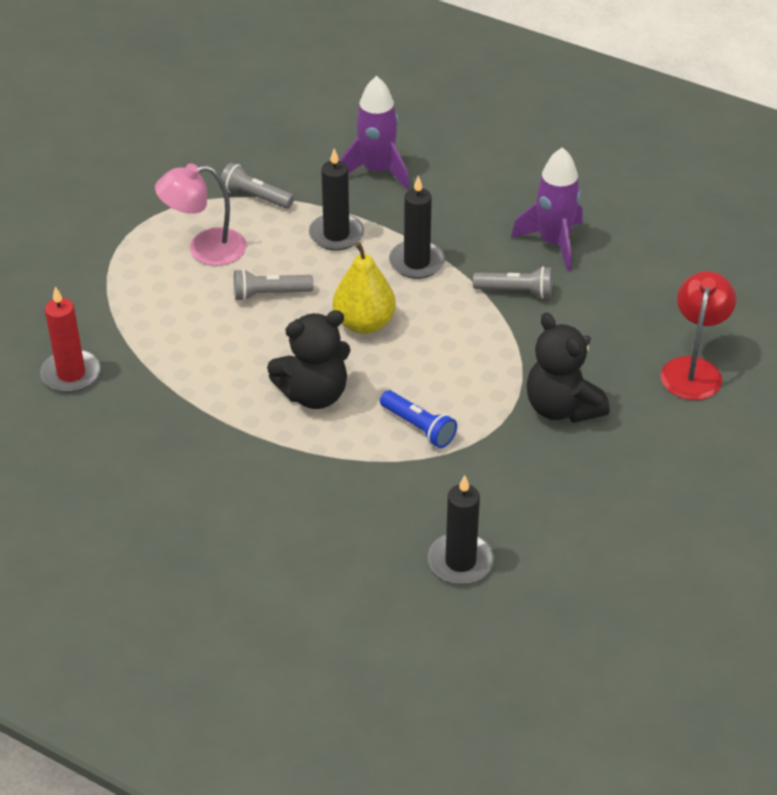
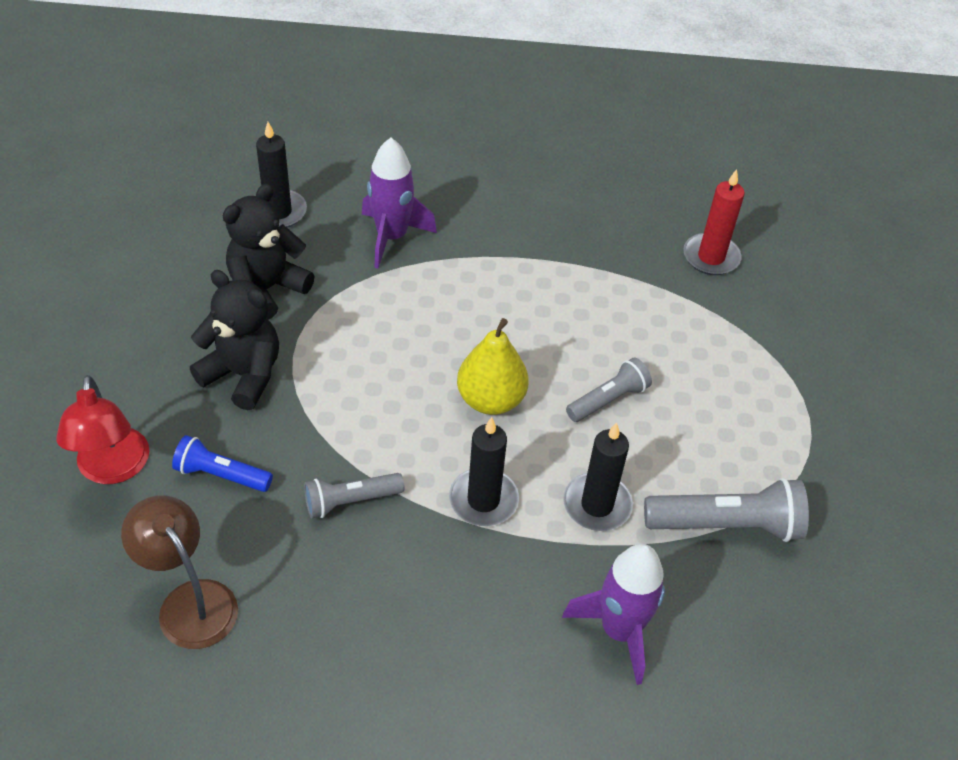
camera: 150 degrees right, 5 degrees up
pink lamp [155,164,247,266] -> none
grey flashlight [221,163,294,209] -> grey flashlight [644,478,809,542], size x1.60
black teddy bear [267,310,351,409] -> black teddy bear moved to [223,184,314,320]
blue flashlight [380,390,457,448] -> blue flashlight moved to [172,435,273,492]
purple rocket [511,147,583,271] -> purple rocket moved to [362,138,437,268]
none -> brown lamp [121,495,238,649]

